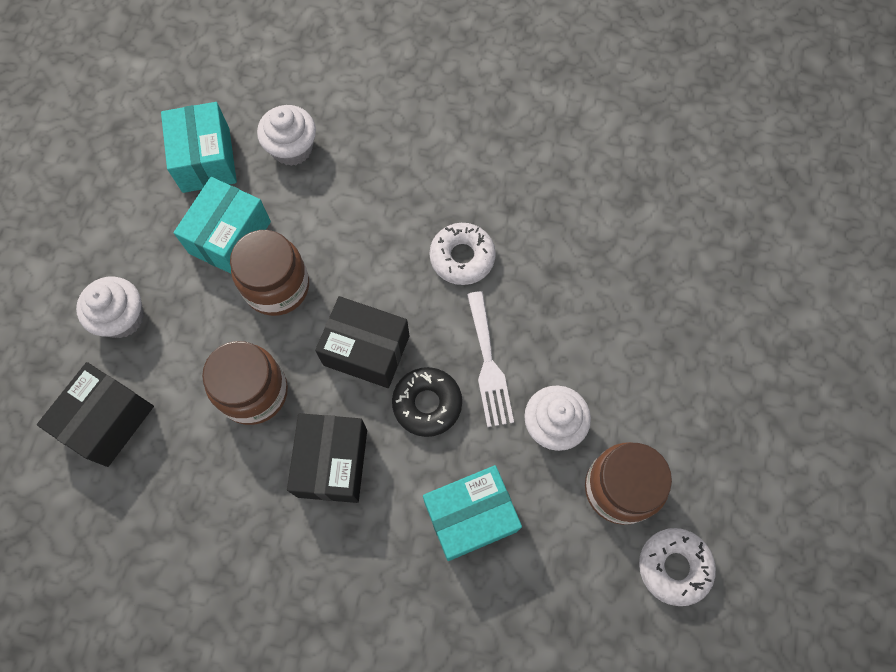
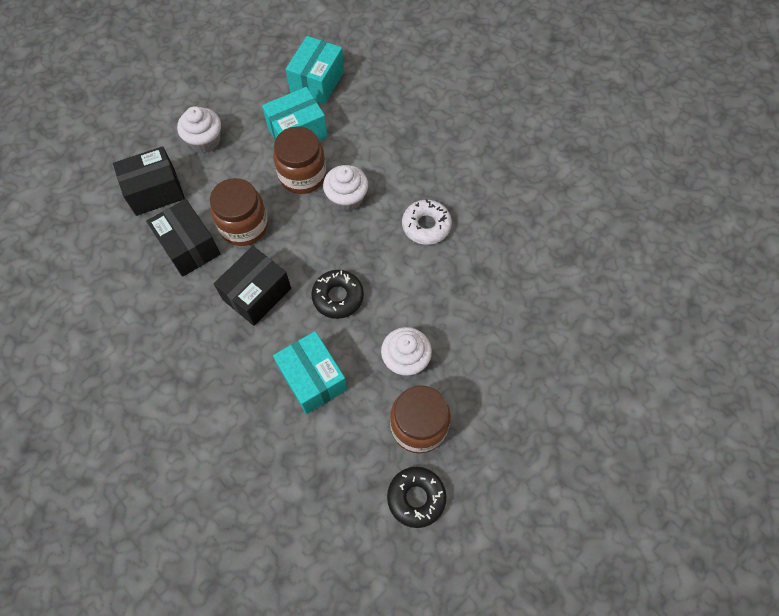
camera: 35 degrees right, 5 degrees down
white cupcake [257,105,316,166] -> white cupcake moved to [323,165,368,211]
black box [315,296,410,388] -> black box moved to [146,199,221,277]
turquoise box [423,465,522,561] -> turquoise box turned 45 degrees clockwise [273,331,347,414]
white fork [467,291,514,427] -> none
white donut [639,528,716,606] -> black donut [387,467,446,528]

